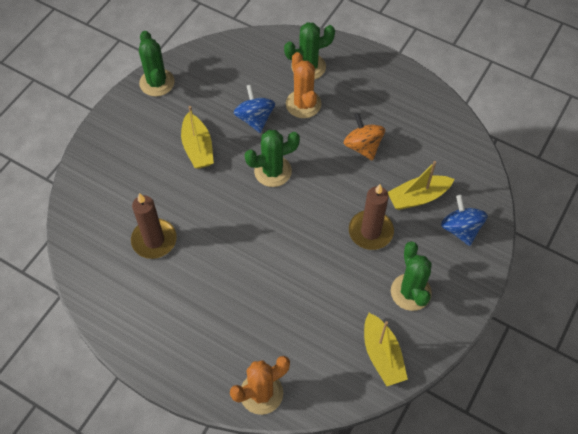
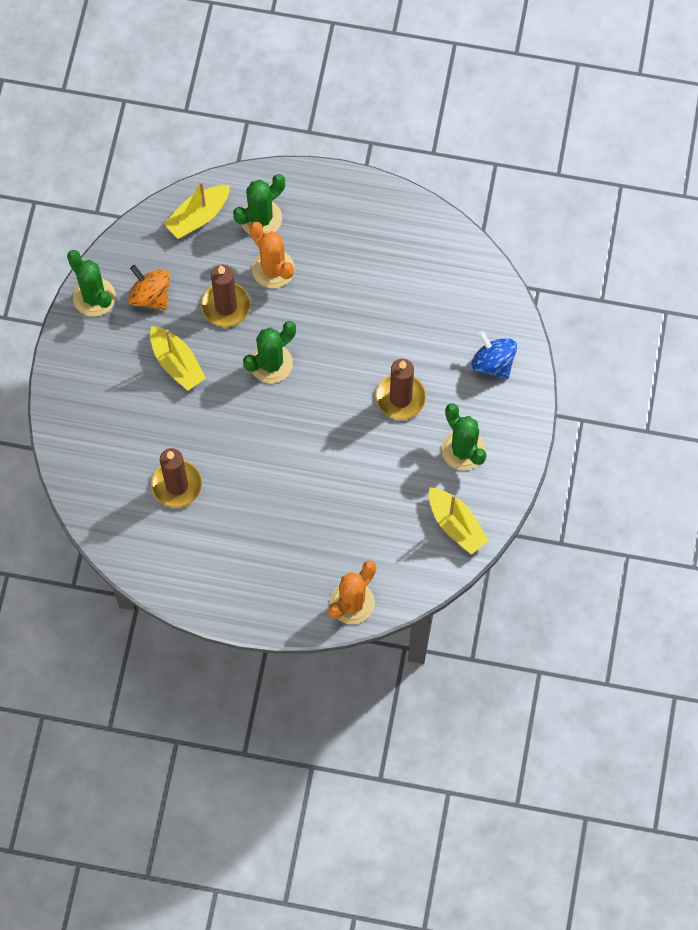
camera: 20 degrees left, 10 degrees up
blue spinning top [234,85,275,133] -> brown candle [201,264,251,327]
orange spinning top [344,113,385,161] -> orange spinning top moved to [128,265,170,310]
yellow boat [388,161,454,210] -> yellow boat moved to [164,181,230,239]

